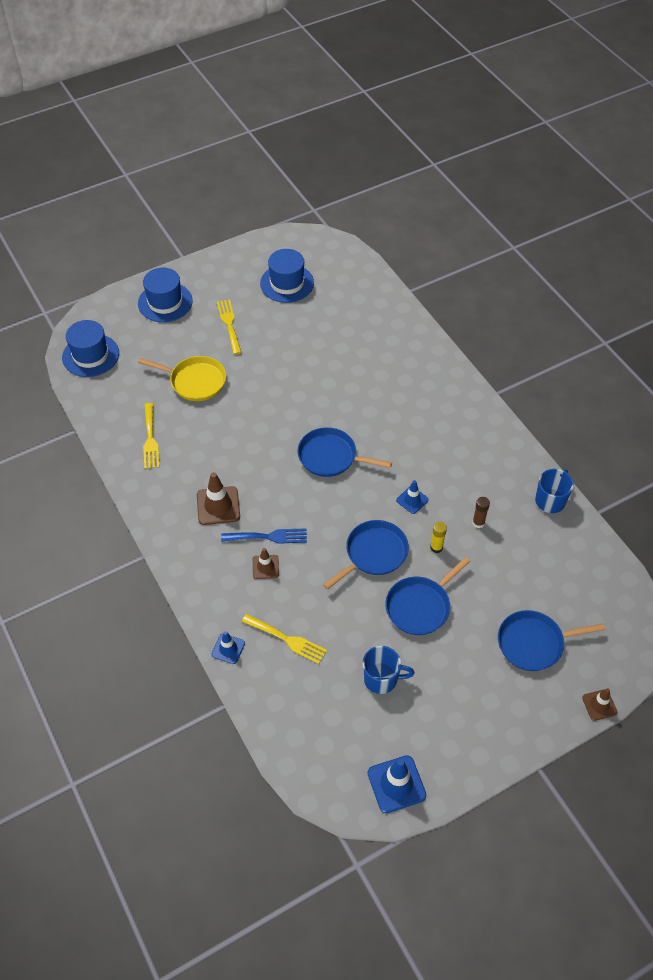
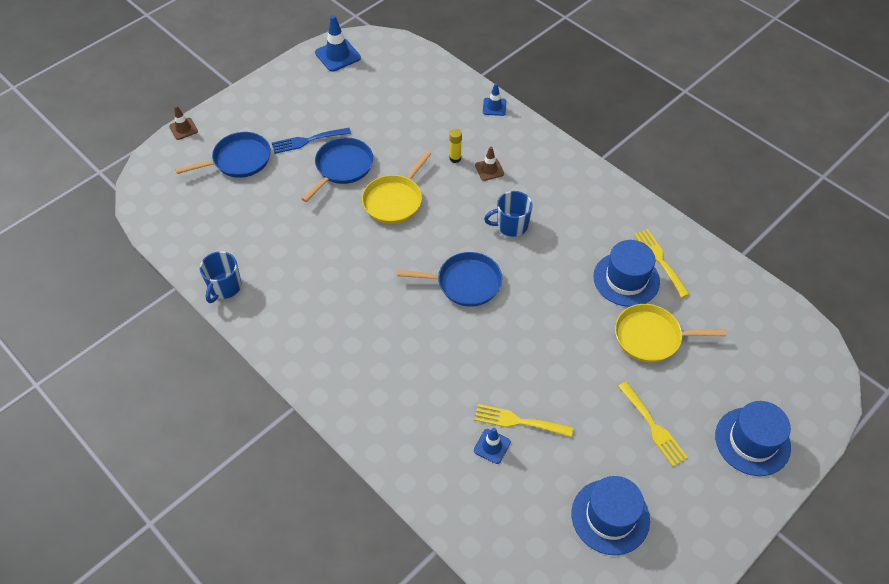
camera: 165 degrees right, 0 degrees up
blue hat [62,320,119,377] -> blue hat moved to [593,240,660,307]
brown traffic cone [197,472,240,525] -> none
blue fork [221,528,307,544] -> blue fork moved to [272,128,351,154]
yellow fork [242,614,327,664] -> yellow fork moved to [474,404,573,437]
blue pan [323,520,409,590] -> yellow pan [362,151,431,224]
blue mug [362,646,415,694] -> blue mug moved to [484,191,532,237]
blue traffic cone [396,480,429,514] -> blue traffic cone moved to [474,428,511,464]
yellow glue stick [430,522,447,553] -> yellow glue stick moved to [449,129,462,163]
brown glue stick [472,497,490,528] -> none

